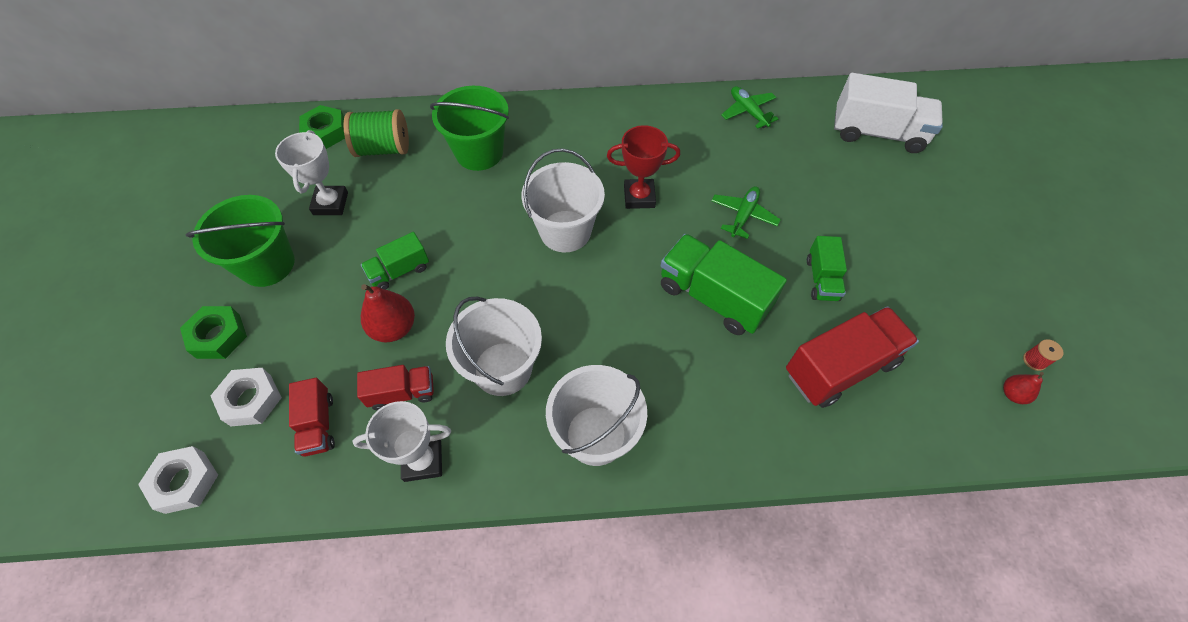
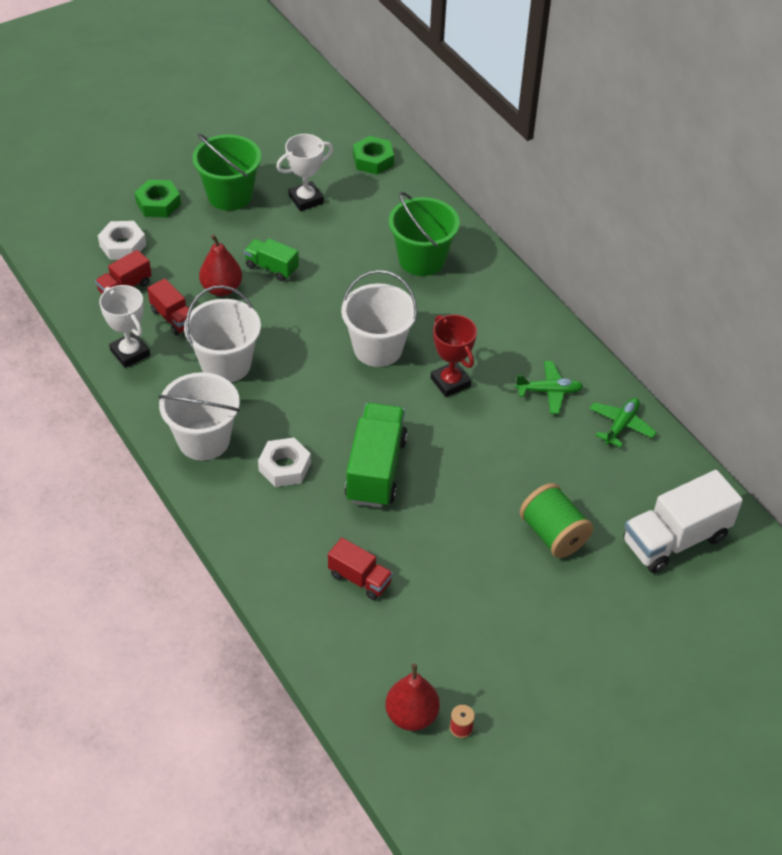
camera: 60 degrees right, 10 degrees down
white nut [138,446,218,514] -> white nut moved to [258,438,311,487]
green spool [343,109,409,157] -> green spool moved to [520,483,593,558]
green plane [711,186,781,239] -> green plane moved to [515,361,583,414]
red truck [786,306,919,408] -> red truck [328,538,393,600], size x0.56
green truck [807,236,847,301] -> none
white truck [834,73,943,153] -> white truck turned 75 degrees clockwise [623,470,743,573]
red pear [1003,372,1044,404] -> red pear [385,664,440,731], size x1.79

